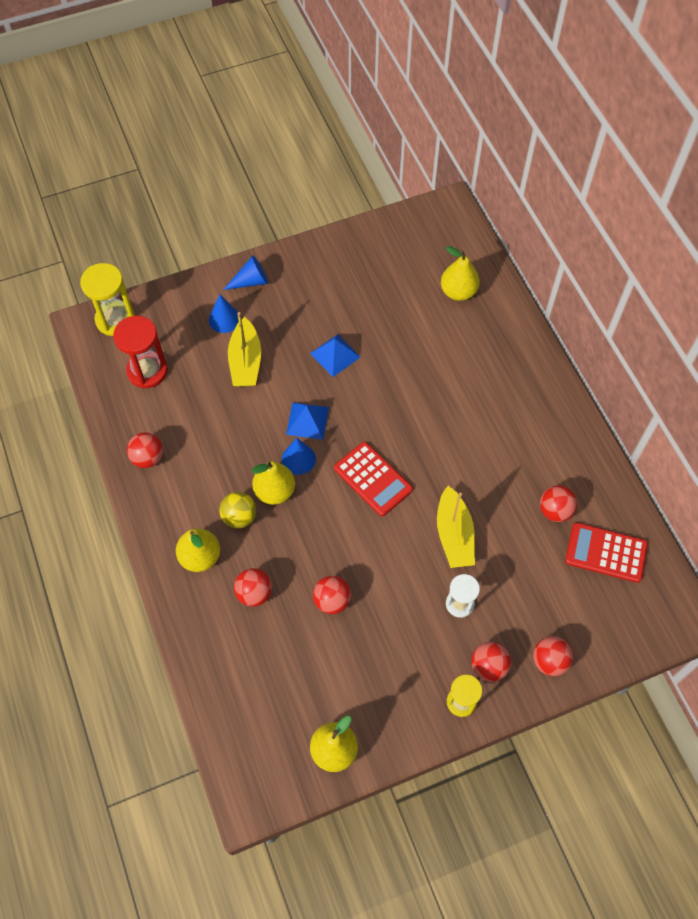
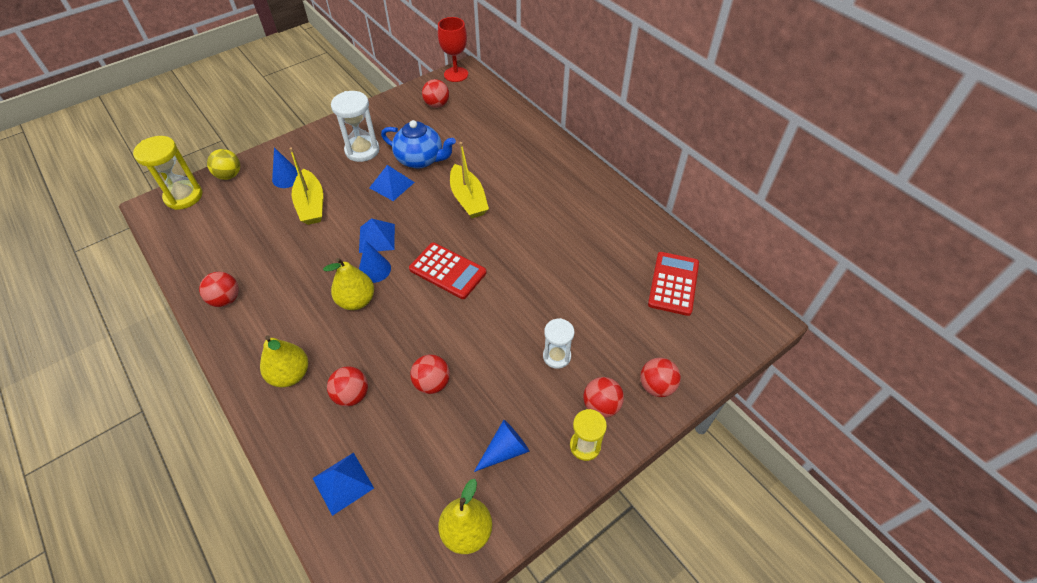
camera: 15 degrees left, 10 degrees down
red hourglass [113,316,168,389] -> none
yellow ball [219,492,256,529] -> yellow ball moved to [207,149,240,180]
blue cone [223,256,268,290] -> blue cone moved to [474,420,529,472]
yellow boat [437,486,475,568] -> yellow boat moved to [450,142,489,219]
yellow pear [441,246,480,301] -> none
red ball [540,485,577,522] -> red ball moved to [422,79,449,108]
red calculator [565,522,648,583] -> red calculator turned 105 degrees clockwise [648,252,699,316]
none -> blue pyramid [313,453,374,516]
none -> white hourglass [331,91,380,162]
none -> blue teapot [381,120,456,169]
none -> red goblet [438,17,468,82]

